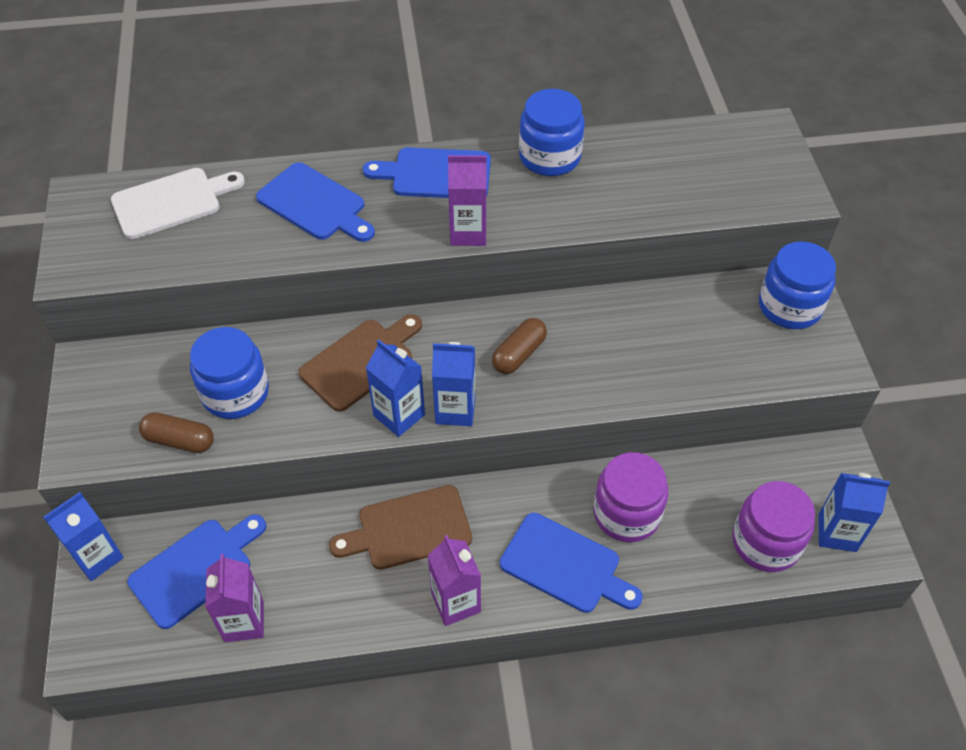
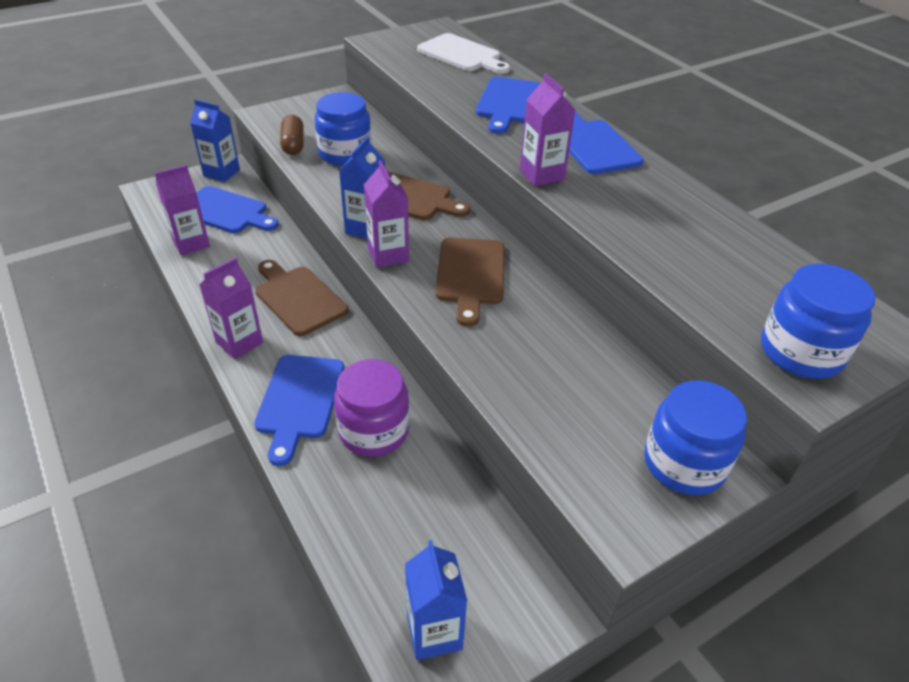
camera: 65 degrees right, 10 degrees down
blue carton [432,342,475,426] -> purple carton [364,160,409,268]
brown capsule [492,318,547,374] -> brown cutting board [436,238,505,327]
blue jar [519,89,585,176] -> blue jar moved to [761,264,875,379]
purple jar [732,481,815,572] -> none

